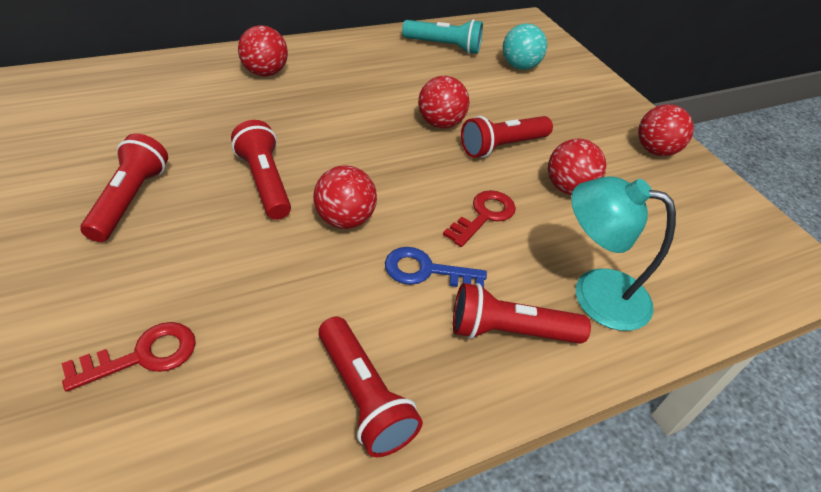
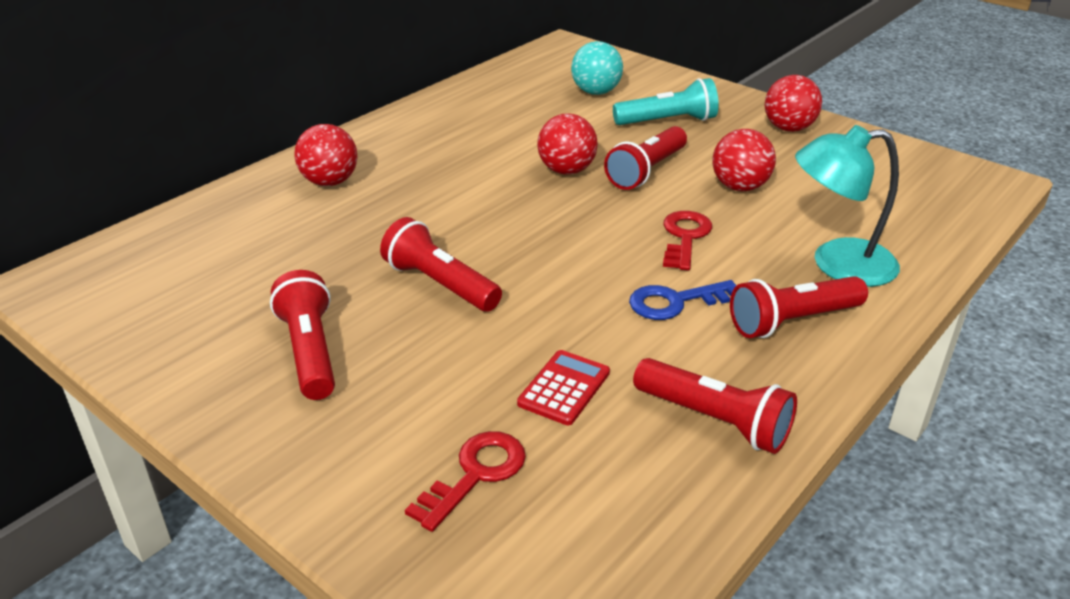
camera: 20 degrees left, 10 degrees down
red ball [313,166,377,229] -> none
turquoise flashlight [402,19,483,54] -> turquoise flashlight moved to [613,78,719,125]
none -> red calculator [517,350,610,425]

